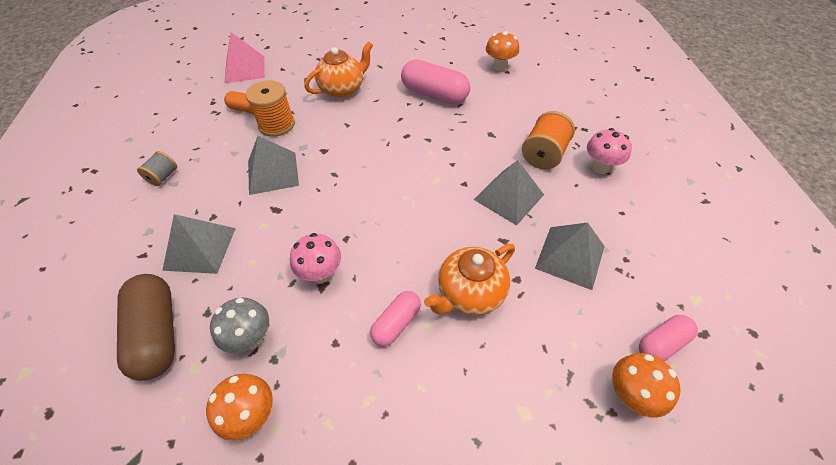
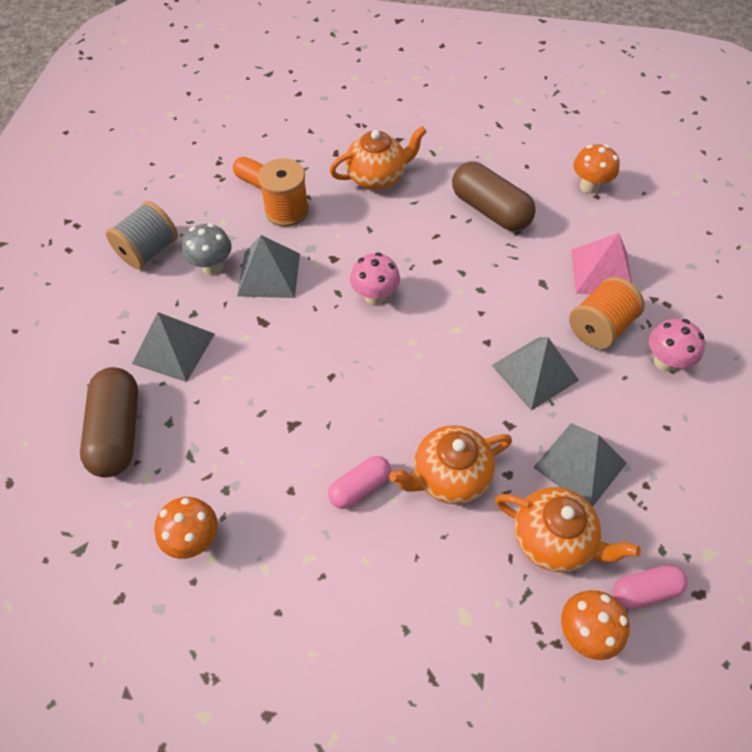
camera: 15 degrees right, 5 degrees up
grey spool [137,151,177,186] -> grey spool [106,201,178,269], size x1.68
grey mushroom [210,297,269,353] -> grey mushroom moved to [182,223,232,275]
pink pyramid [225,32,265,83] -> pink pyramid moved to [571,233,632,294]
pink mushroom [290,233,341,283] -> pink mushroom moved to [350,252,400,305]
pink capsule [401,60,470,104] -> brown capsule [452,162,536,231]
none -> orange teapot [495,487,641,572]

